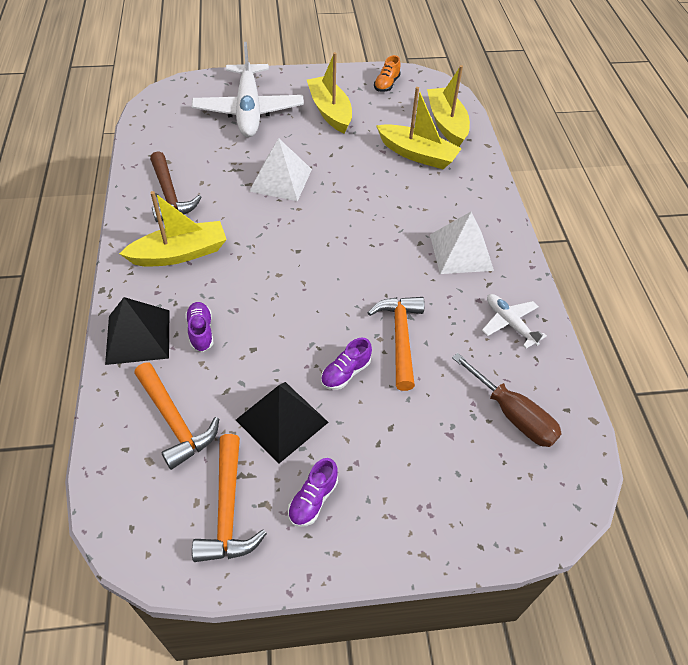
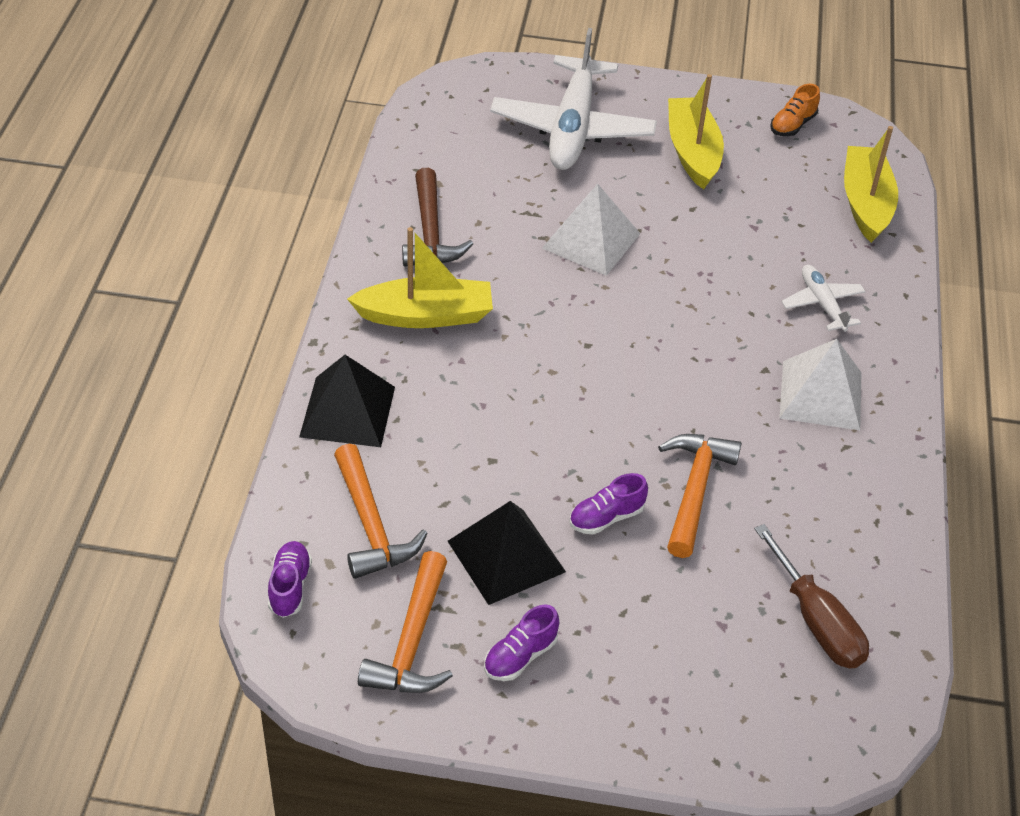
camera: 15 degrees right, 5 degrees down
purple shoe [185,302,213,352] -> purple shoe moved to [268,541,312,618]
yellow boat [376,87,462,169] -> none
white plane [482,294,547,349] -> white plane moved to [781,265,866,332]

